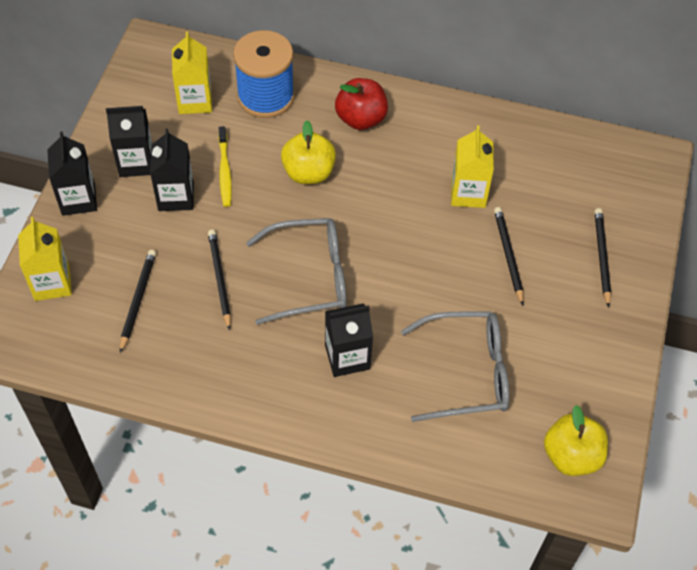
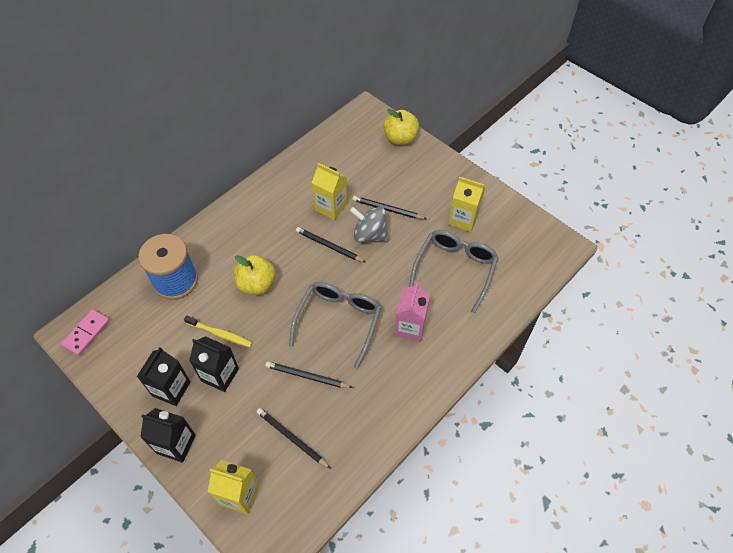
camera: 60 degrees left, 0 degrees up
yellow carton [172,31,212,114] -> yellow carton moved to [448,177,485,232]
black carton [325,304,373,377] -> pink carton [395,282,430,342]
red apple [335,78,388,130] -> none
yellow apple [544,405,608,476] -> yellow apple moved to [383,109,419,145]
black pencil [595,208,611,308] -> black pencil moved to [296,227,365,262]
none -> pink domino [61,309,110,356]
none -> grey spinning top [350,207,389,242]

